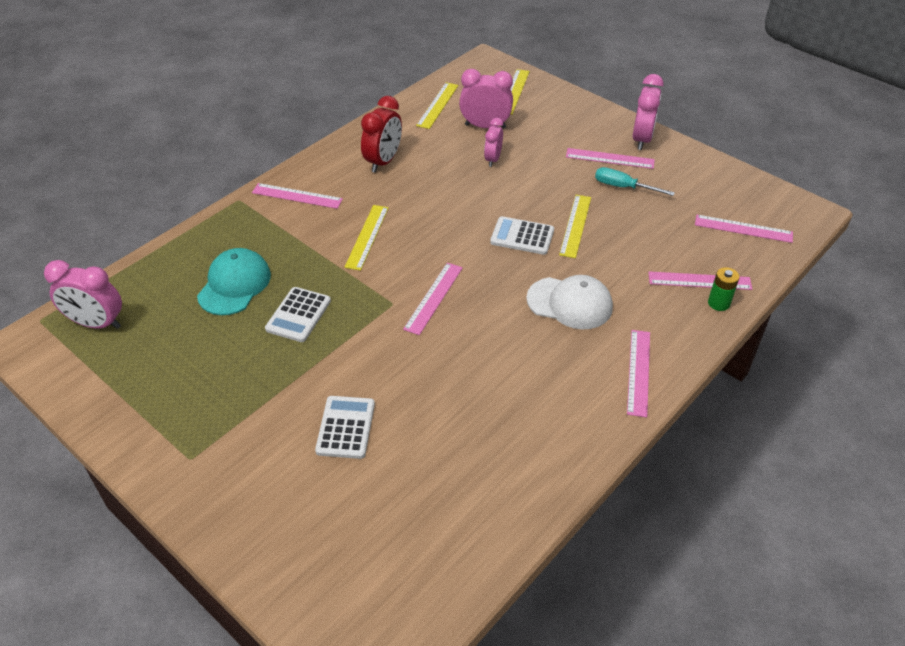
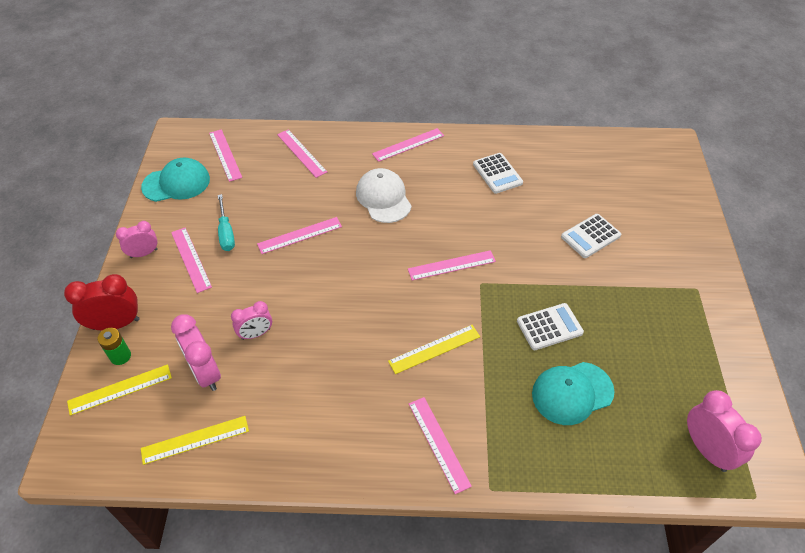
camera: 130 degrees left, 5 degrees up
red clock [361,96,402,173] -> red clock moved to [64,274,140,330]
white calculator [490,216,554,255] -> white calculator moved to [473,153,523,194]
yellow ruler [559,195,591,258] -> pink ruler [257,217,342,254]
pink clock [633,74,664,150] -> pink clock [116,221,158,258], size x0.64
green battery [708,267,740,311] -> green battery moved to [97,328,131,365]
none -> turquoise cap [141,158,210,202]

